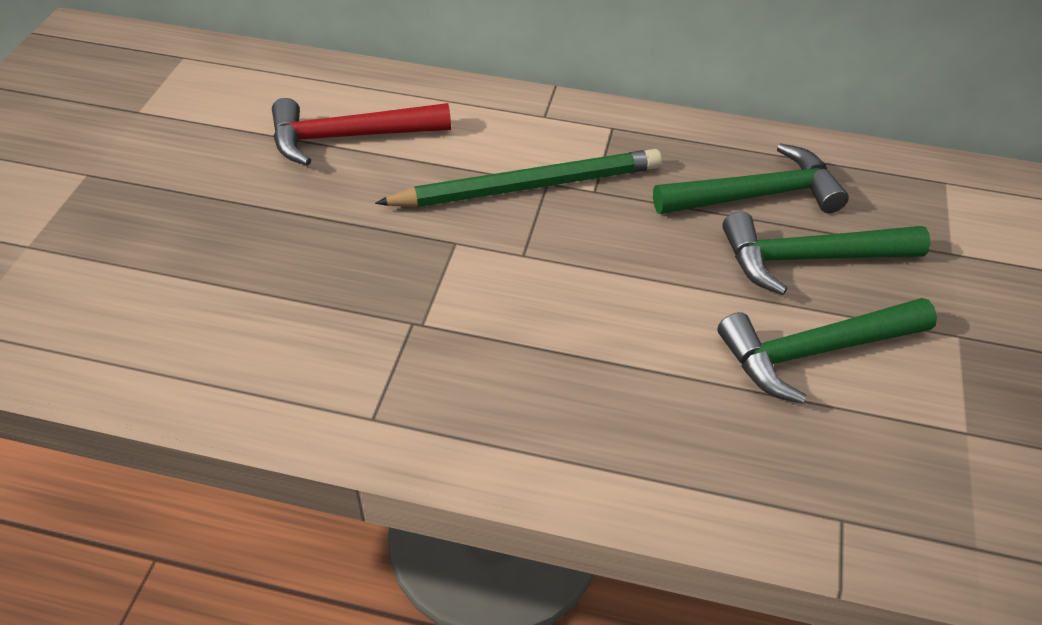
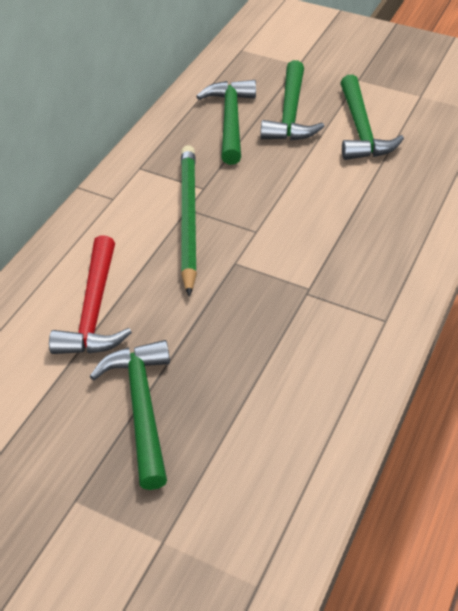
camera: 75 degrees left, 0 degrees up
none -> green hammer [90,340,170,490]

